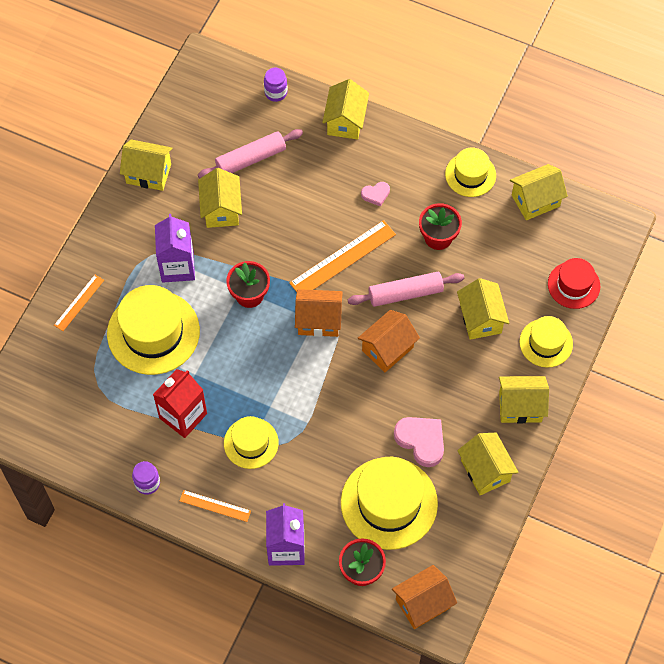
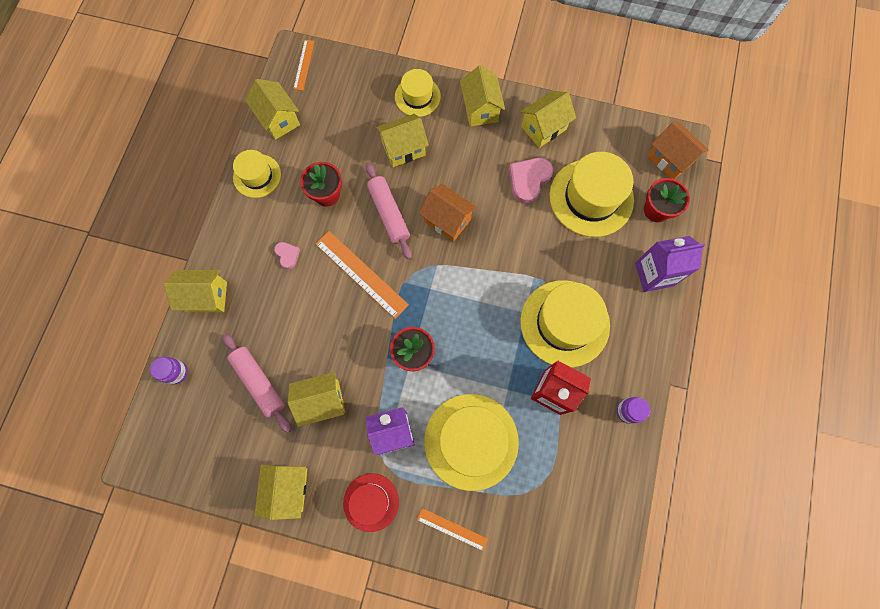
camera: 100 degrees left, 10 degrees up
orange ruler [180,490,251,522] -> orange ruler moved to [293,40,314,91]
yellow hat [224,416,279,469] -> yellow hat [520,280,610,368], size x1.74
orange house [295,289,343,337] -> none
red hat [548,258,600,309] -> red hat moved to [343,473,399,532]

